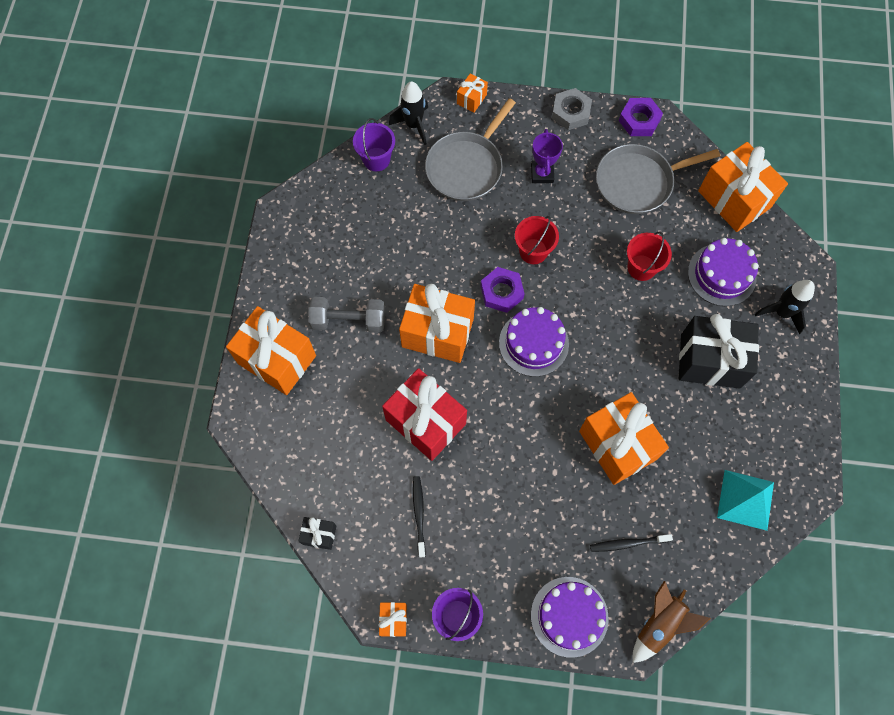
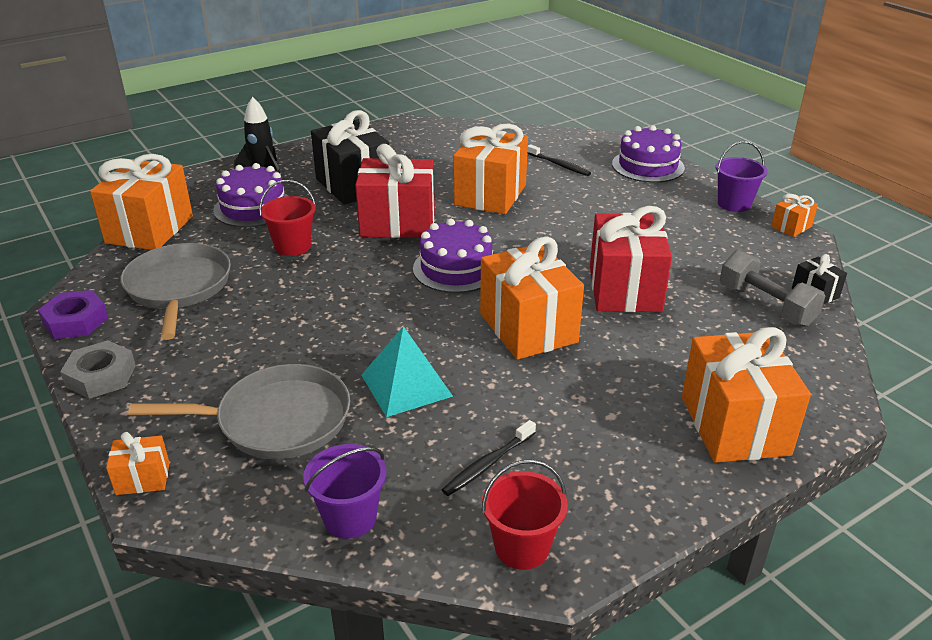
camera: 130 degrees left, 35 degrees down
grey dumbbell [308,297,385,333] -> grey dumbbell moved to [720,250,825,327]
black rocket [389,81,428,145] -> none
black toothbrush [413,476,426,558] -> black toothbrush moved to [442,420,536,496]
purple nut [481,267,525,313] -> none
red bucket [515,216,559,264] -> red bucket moved to [482,459,568,570]
purple trophy [531,129,563,183] -> none
grey pan [596,144,720,214] -> grey pan turned 135 degrees counterclockwise [121,243,231,340]
brown rocket [633,581,711,663] -> none
turquoise pyramid [717,470,774,531] -> turquoise pyramid moved to [361,326,453,417]
none -> red gift [355,144,435,238]

